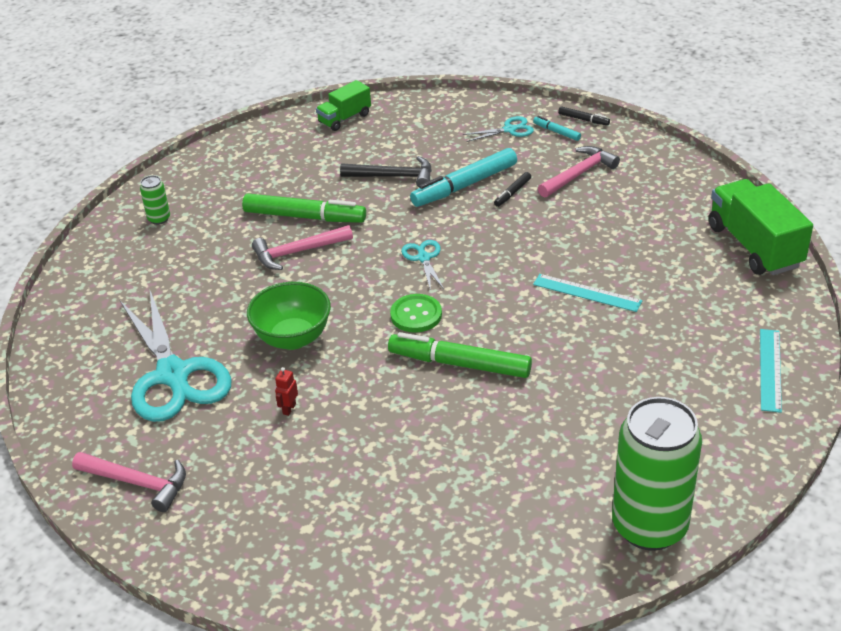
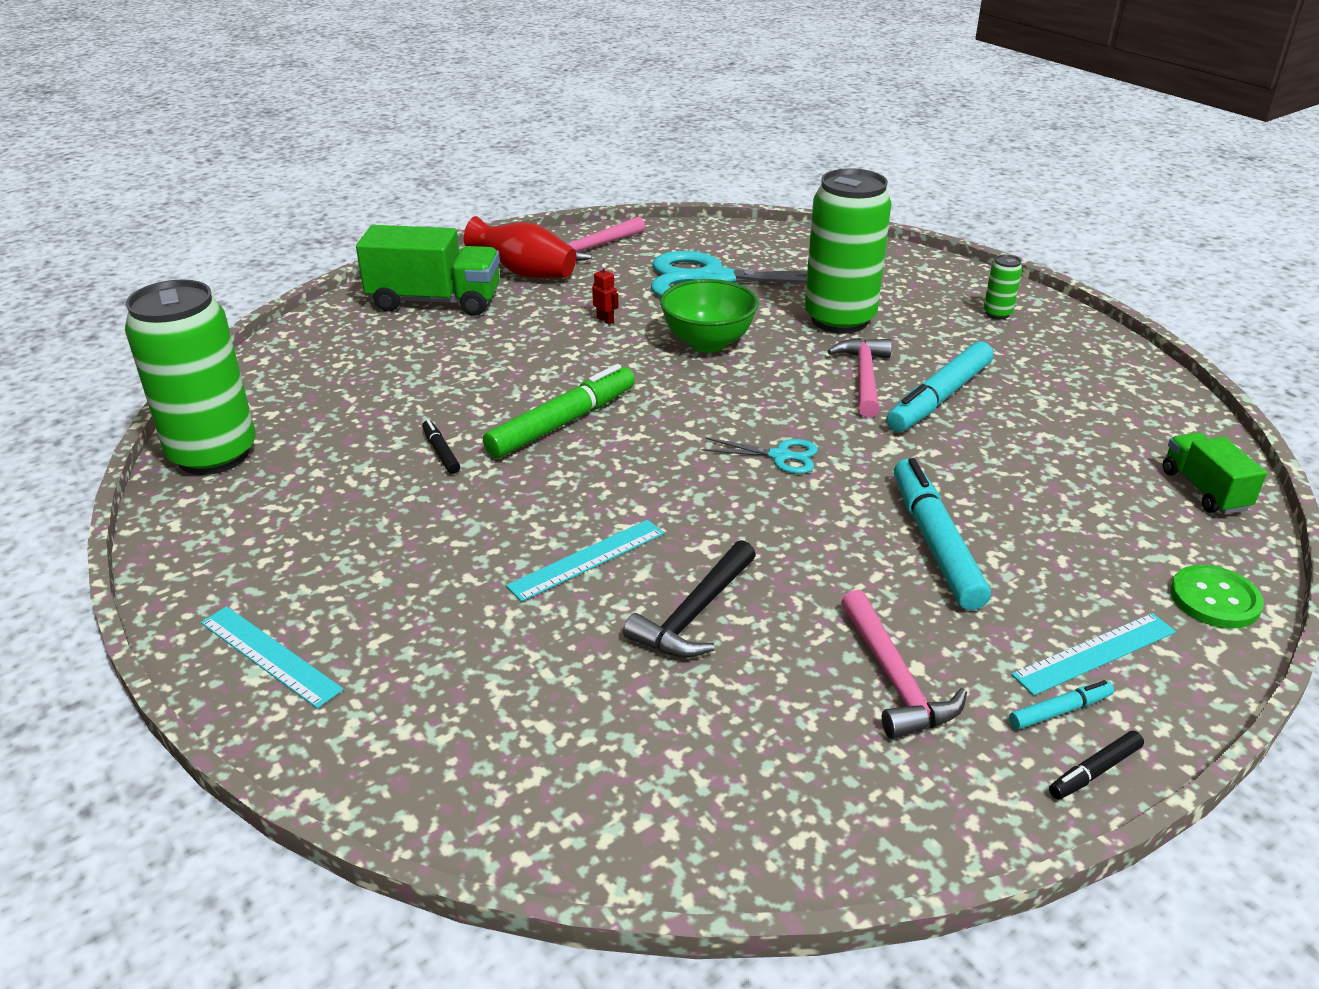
camera: 115 degrees right, 5 degrees down
green marker [242,193,366,223] -> turquoise marker [886,341,993,432]
black hammer [340,156,432,187] -> black hammer moved to [623,540,756,658]
green button [390,294,442,332] -> green button moved to [1170,565,1264,629]
turquoise scissors [463,116,534,142] -> turquoise ruler [1011,613,1176,696]
black marker [494,172,531,207] -> black marker moved to [422,419,460,474]
green truck [709,179,813,275] -> green truck moved to [356,225,500,316]
none -> red vase [464,216,576,278]
none -> green can [804,168,892,334]

